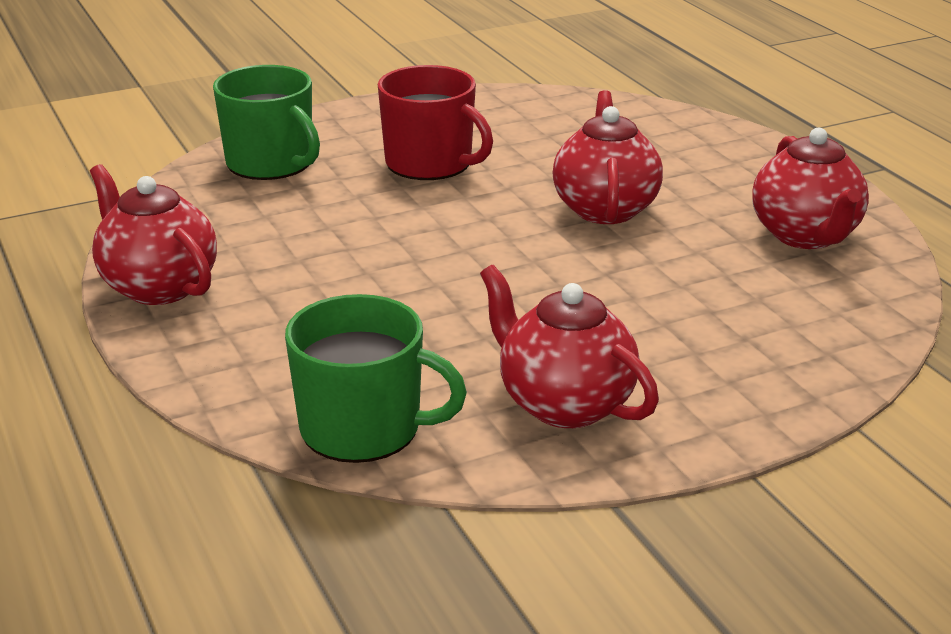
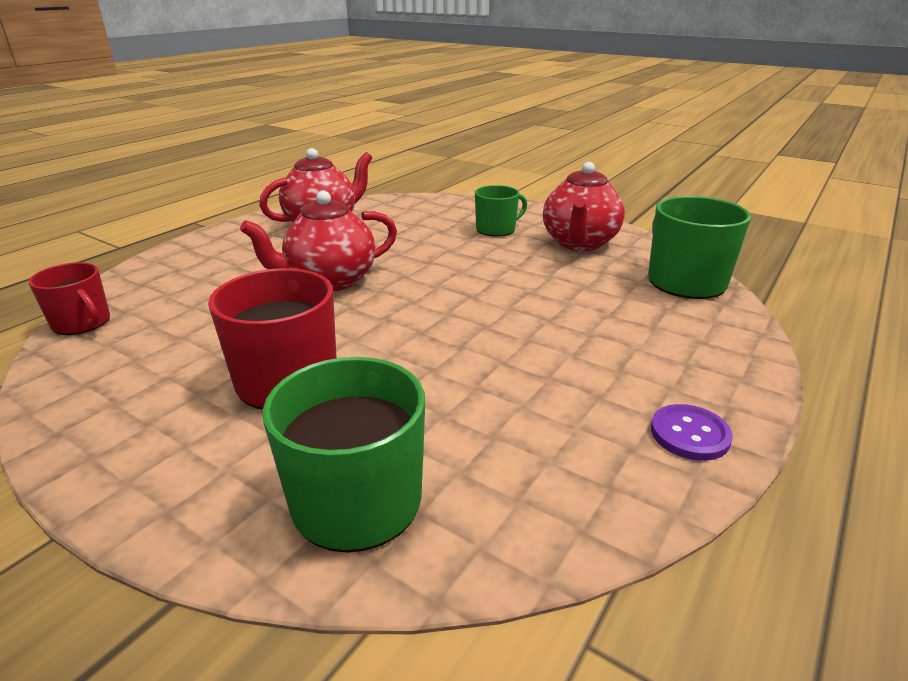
camera: 120 degrees left, 0 degrees up
red teapot [90,164,217,305] -> purple button [651,404,733,461]
none -> red mug [29,262,110,335]
none -> green mug [475,185,527,237]

